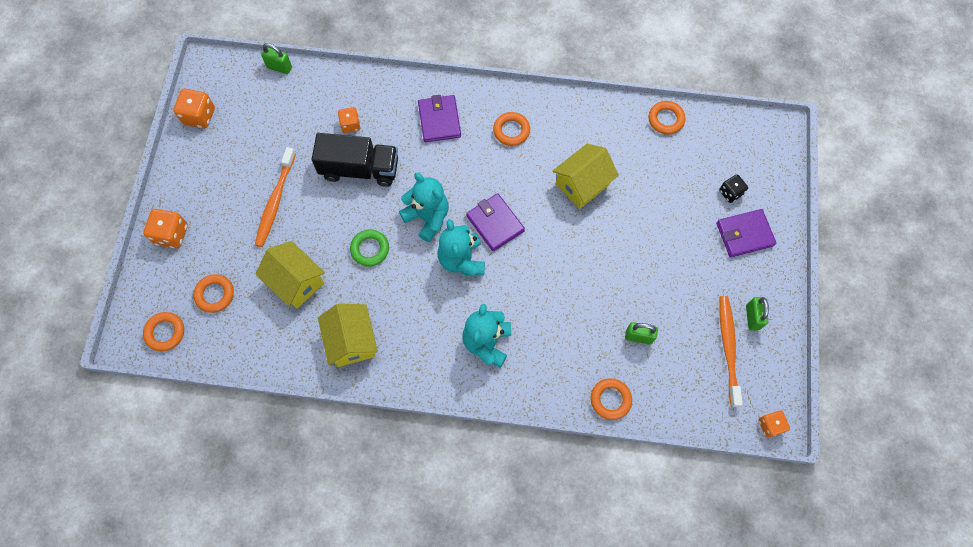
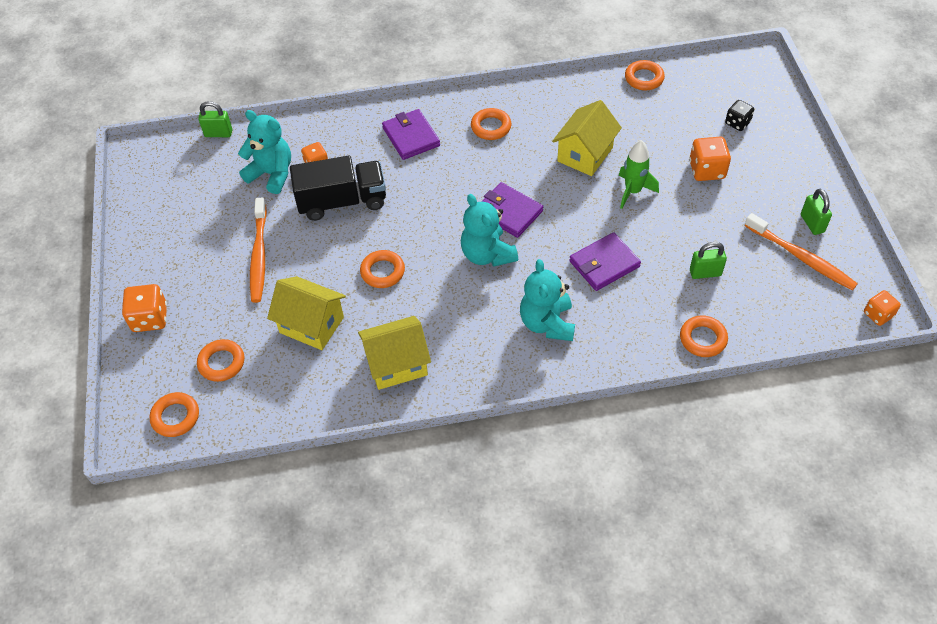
camera: 15 degrees left, 15 degrees down
orange dice [173,89,215,129] -> orange dice moved to [689,137,731,181]
yellow house [318,303,378,367] -> yellow house turned 75 degrees counterclockwise [358,316,431,390]
green ring [350,229,389,267] -> orange ring [360,250,405,288]
turquoise teddy bear [399,173,449,242] -> turquoise teddy bear moved to [238,110,291,194]
purple wallet [716,209,776,257] -> purple wallet moved to [569,232,641,291]
orange toothbrush [719,296,743,407] -> orange toothbrush turned 150 degrees clockwise [744,213,858,291]
none -> green rocket [619,140,659,209]

